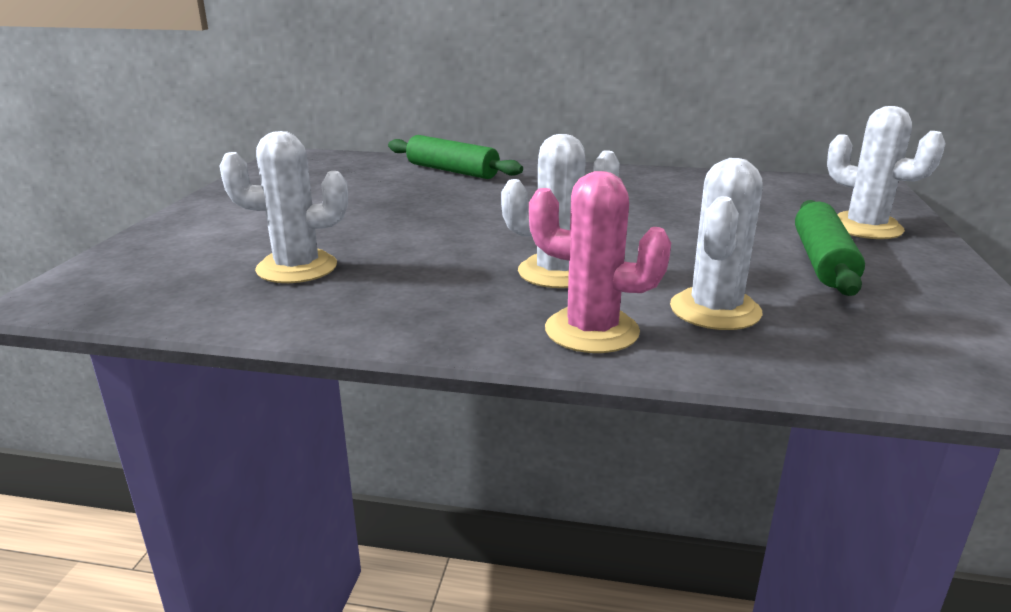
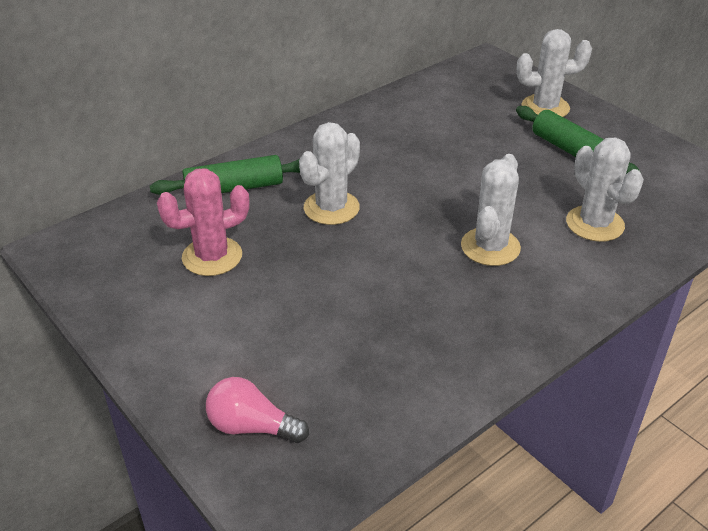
camera: 50 degrees left, 15 degrees up
white cactus [220,131,348,283] -> white cactus moved to [299,122,360,225]
pink cactus [529,171,671,353] -> pink cactus moved to [157,168,250,276]
none -> pink light bulb [206,377,309,443]

